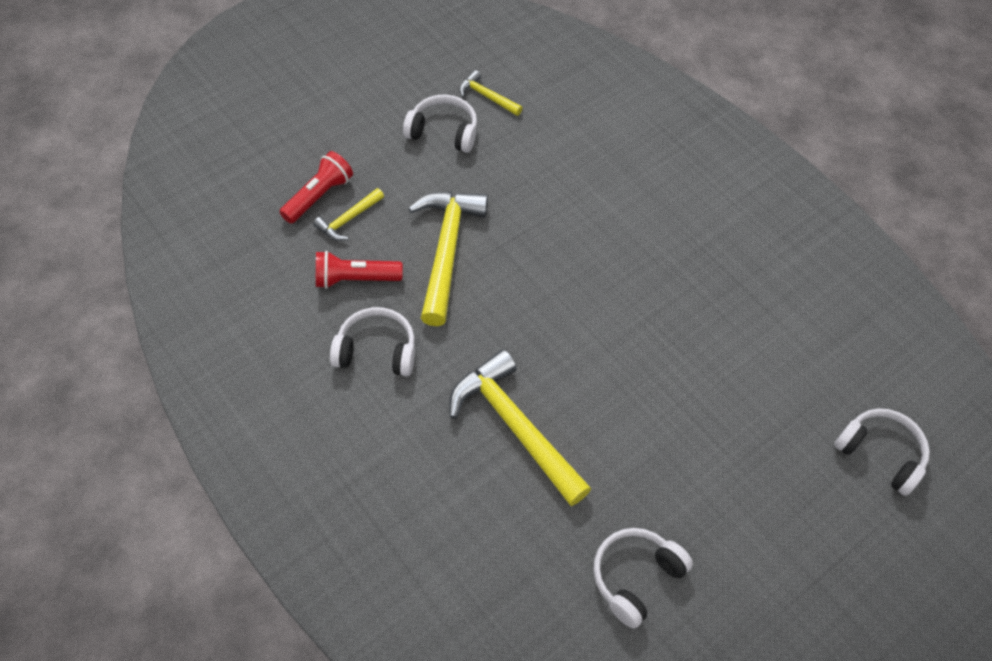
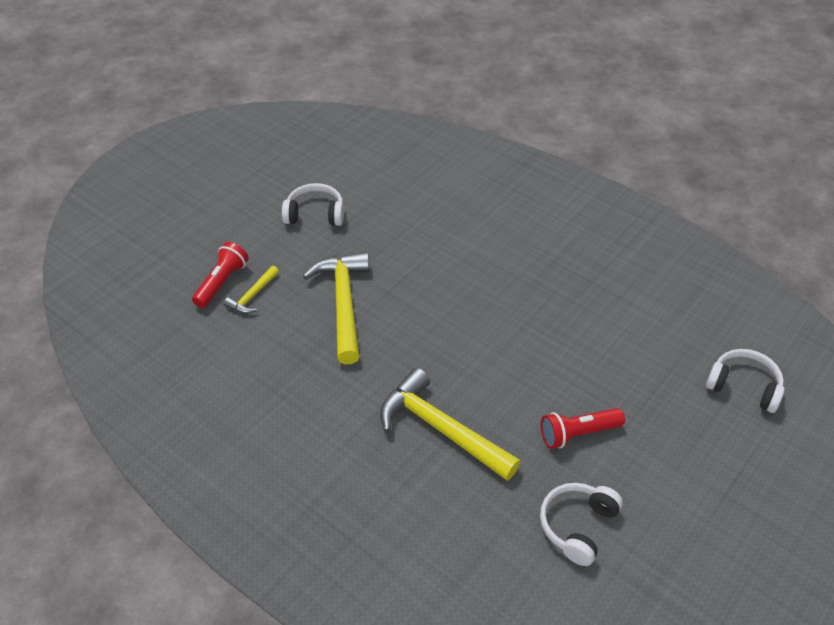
camera: 10 degrees left, 10 degrees down
red flashlight [316,251,403,289] -> red flashlight moved to [541,408,625,449]
white headphones [330,307,415,376] -> none
yellow hammer [459,70,522,116] -> none

